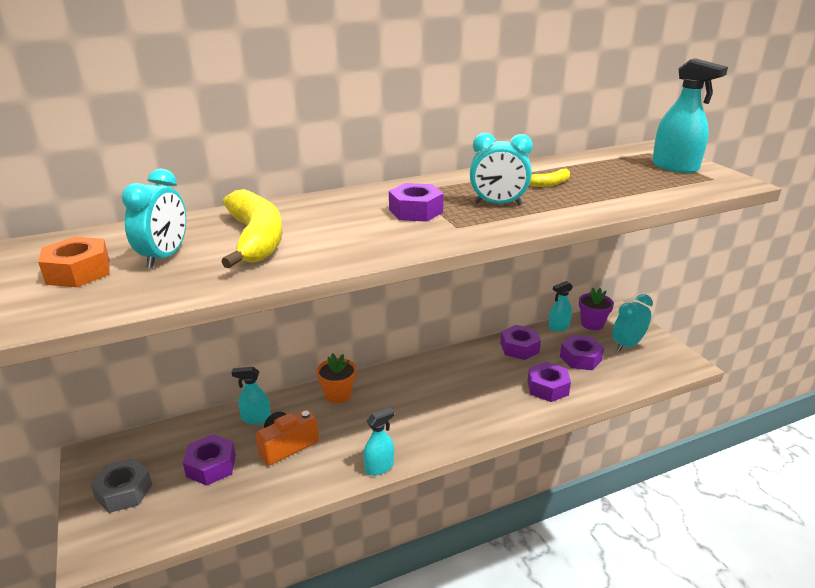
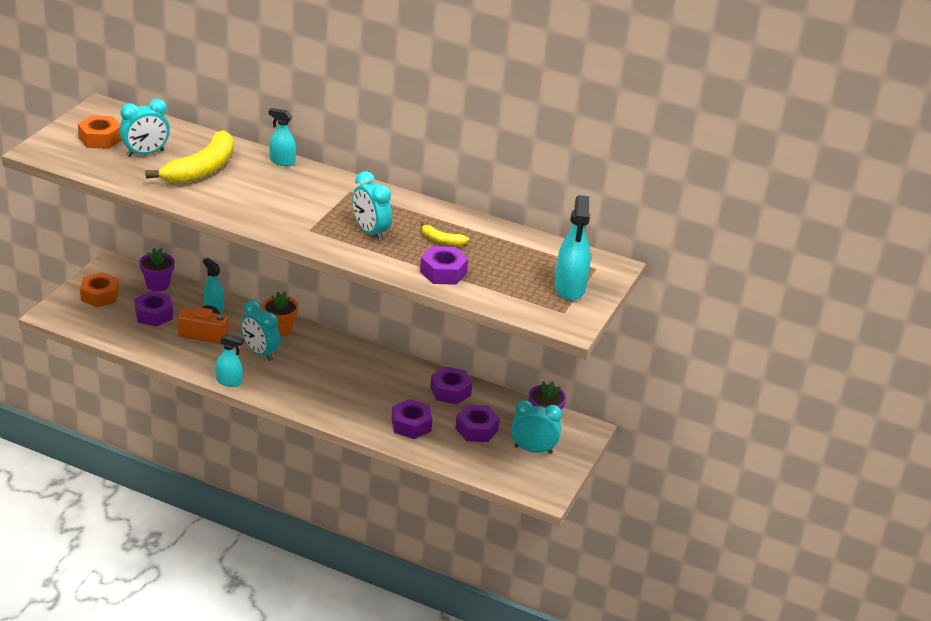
camera: 45 degrees right, 5 degrees up
grey nut [90,458,152,513] -> orange nut [80,272,119,307]
purple nut [389,183,444,222] -> purple nut moved to [420,246,468,285]
turquoise spray bottle [548,281,573,332] -> turquoise spray bottle moved to [268,108,296,166]
none -> purple flower pot [139,248,175,292]
none -> turquoise clock [241,300,280,361]

